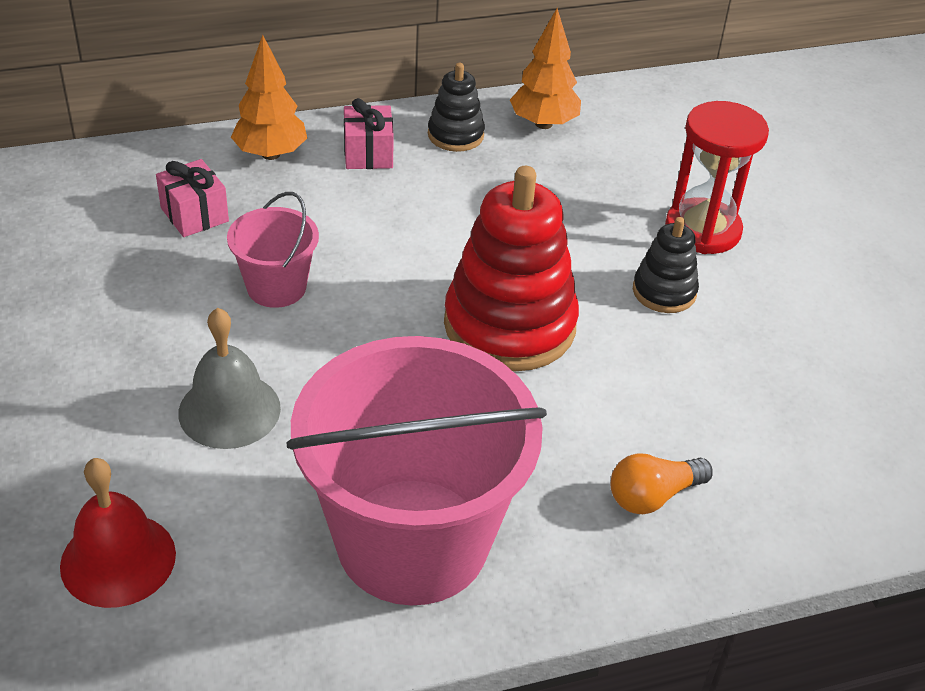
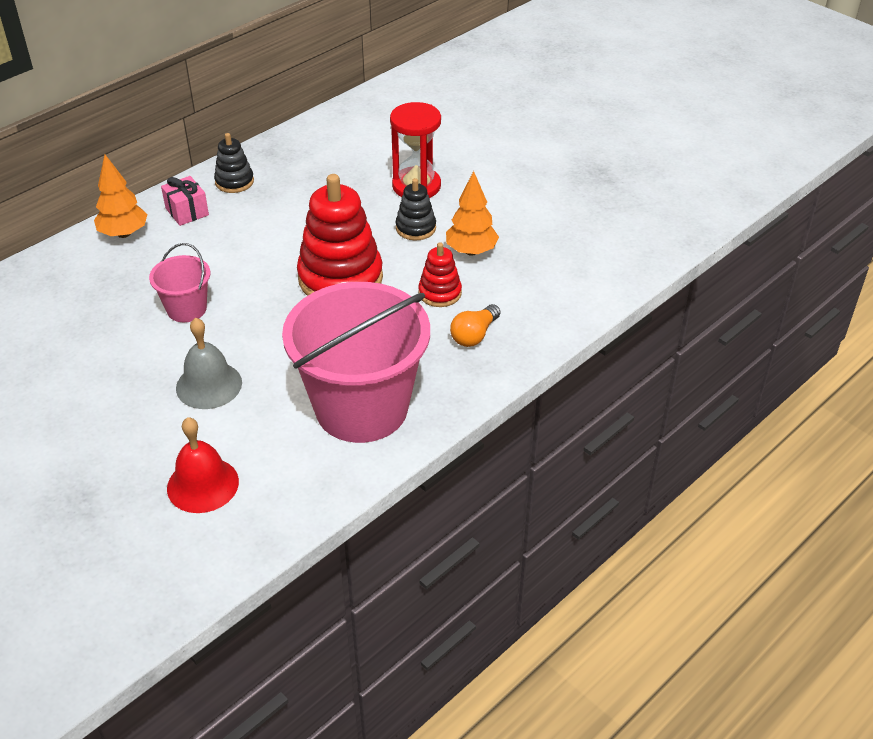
camera: 25 degrees left, 0 degrees up
pink gift [156,159,229,237] -> none
orange tree [510,9,581,129] -> orange tree moved to [446,171,499,256]
none -> red stacking toy [418,242,462,307]

